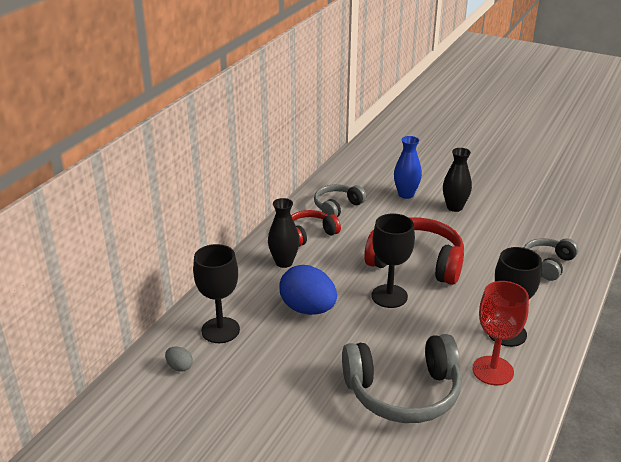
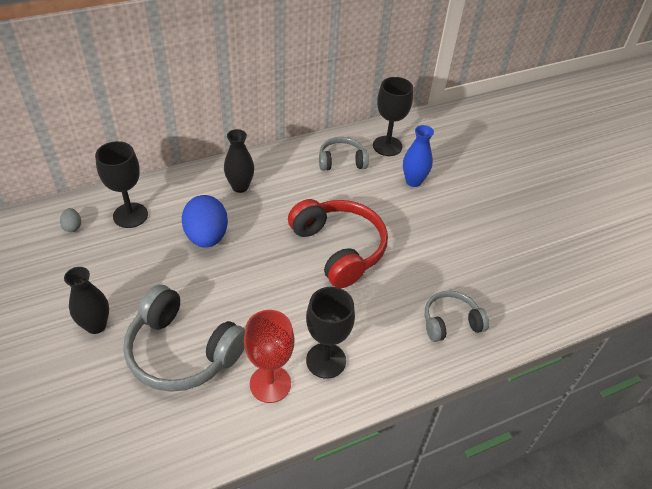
camera: 35 degrees right, 15 degrees up
red headphones [291,210,341,247] -> none
black goblet [371,214,415,308] -> black goblet moved to [373,77,413,156]
black vase [443,148,472,212] -> black vase moved to [64,267,109,334]

